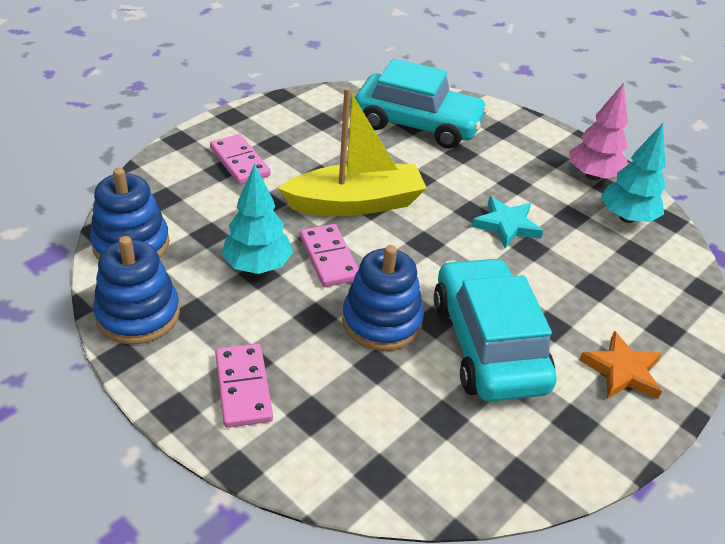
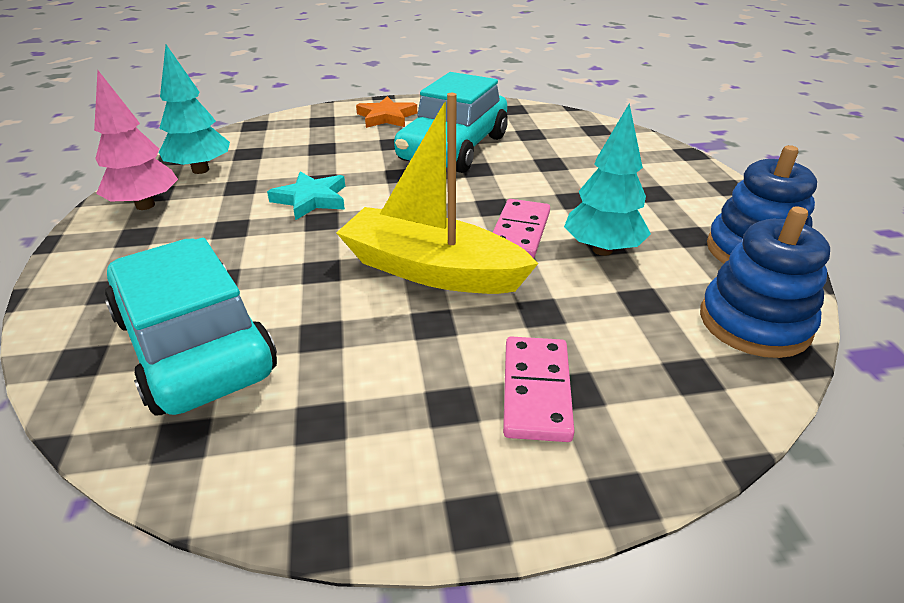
camera: 140 degrees left, 5 degrees down
pink domino [215,344,273,428] -> none
blue stacking toy [342,245,424,351] -> none

